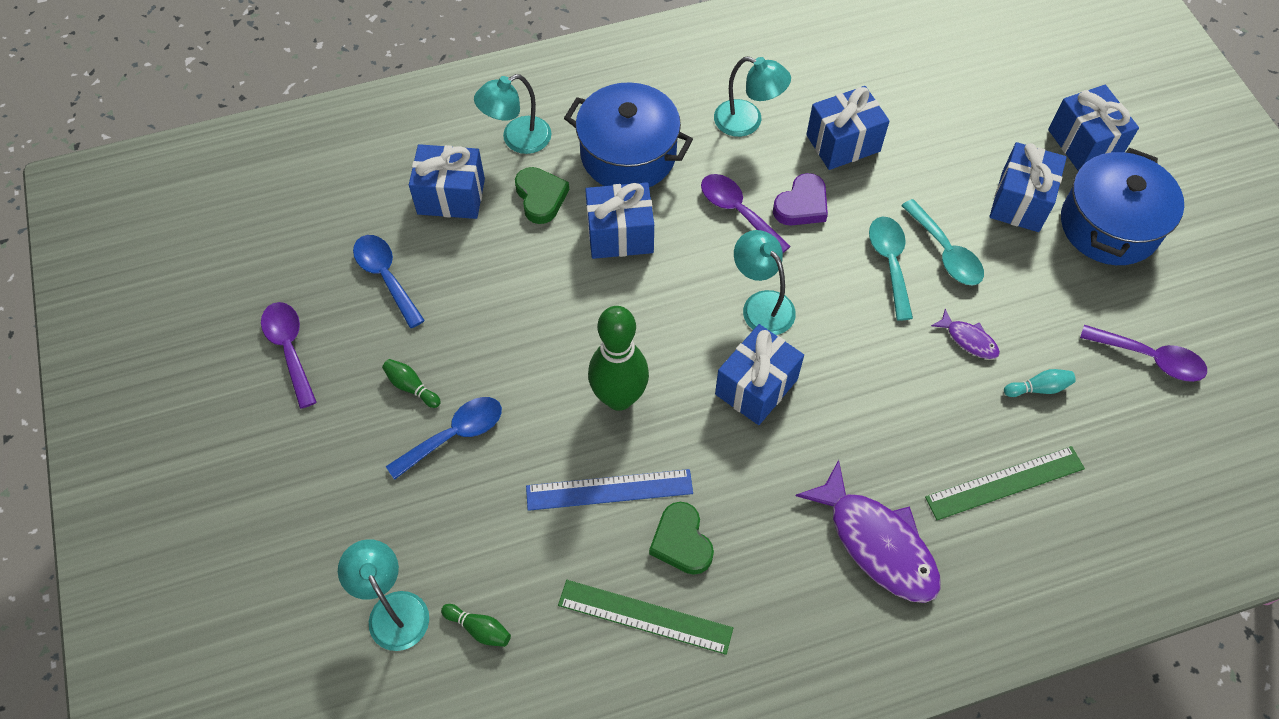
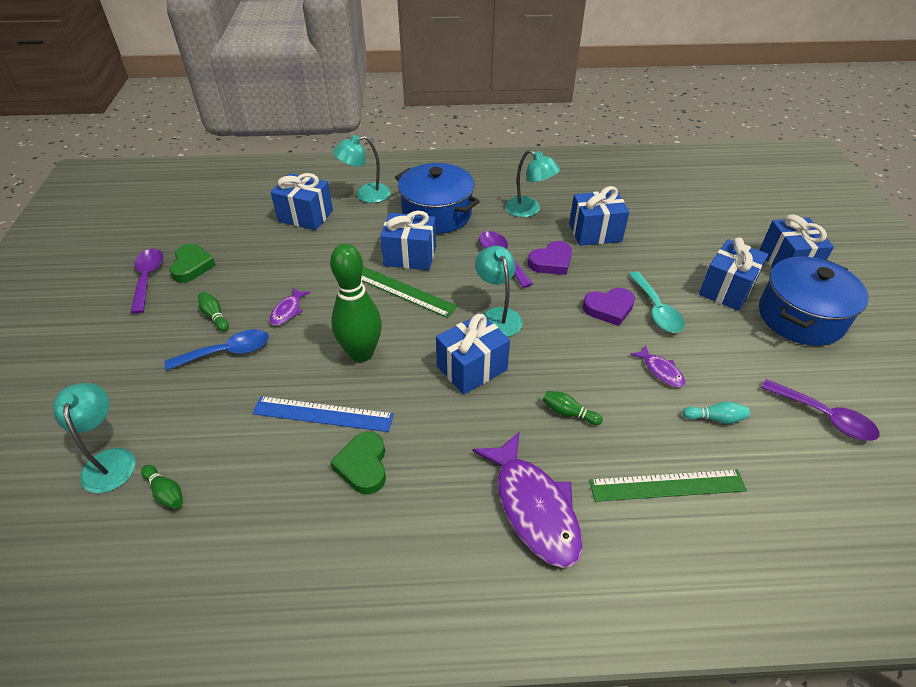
camera: 15 degrees right, 15 degrees down
blue spoon [353,235,425,328] -> none
green heart [515,167,569,224] -> green heart moved to [169,244,216,283]
green ruler [558,580,733,655] -> green ruler moved to [361,266,457,318]
turquoise spoon [869,217,913,320] -> purple heart [583,288,635,326]
none -> purple fish [270,288,310,326]
none -> green bowling pin [543,391,603,425]

